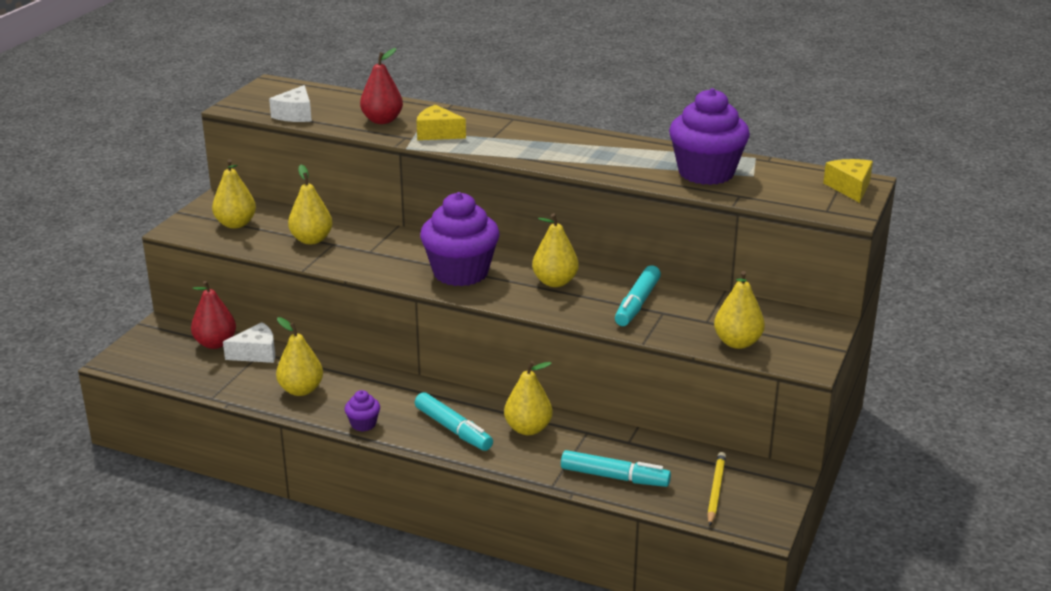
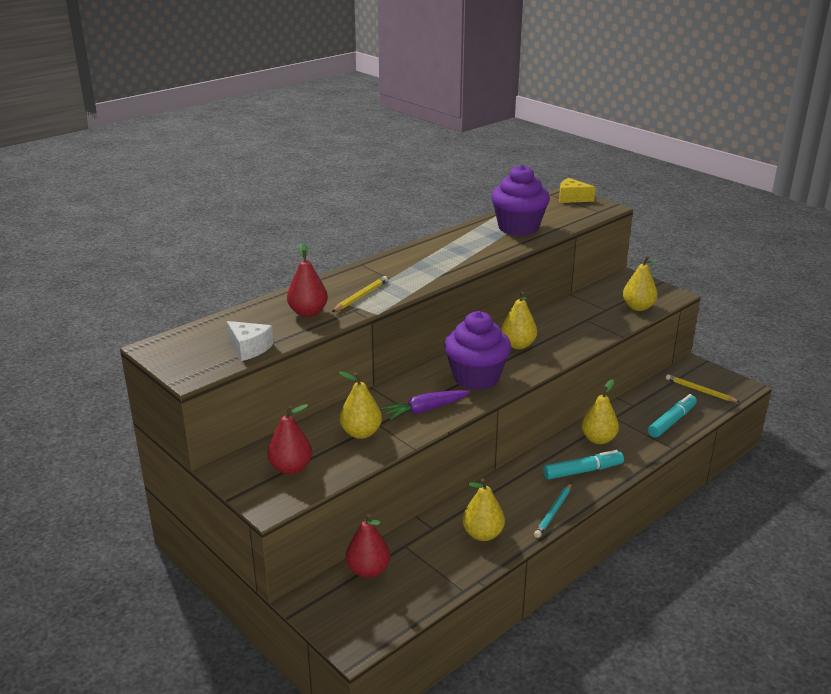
camera: 65 degrees left, 0 degrees up
yellow pear [212,159,256,228] -> red pear [267,404,313,475]
white cheese [223,322,275,363] -> none
purple cupcake [345,390,380,432] -> turquoise pencil [534,483,572,538]
yellow cheese [417,105,466,140] -> yellow pencil [332,276,388,312]
turquoise marker [615,265,661,326] -> none
none -> purple carrot [381,390,470,420]

